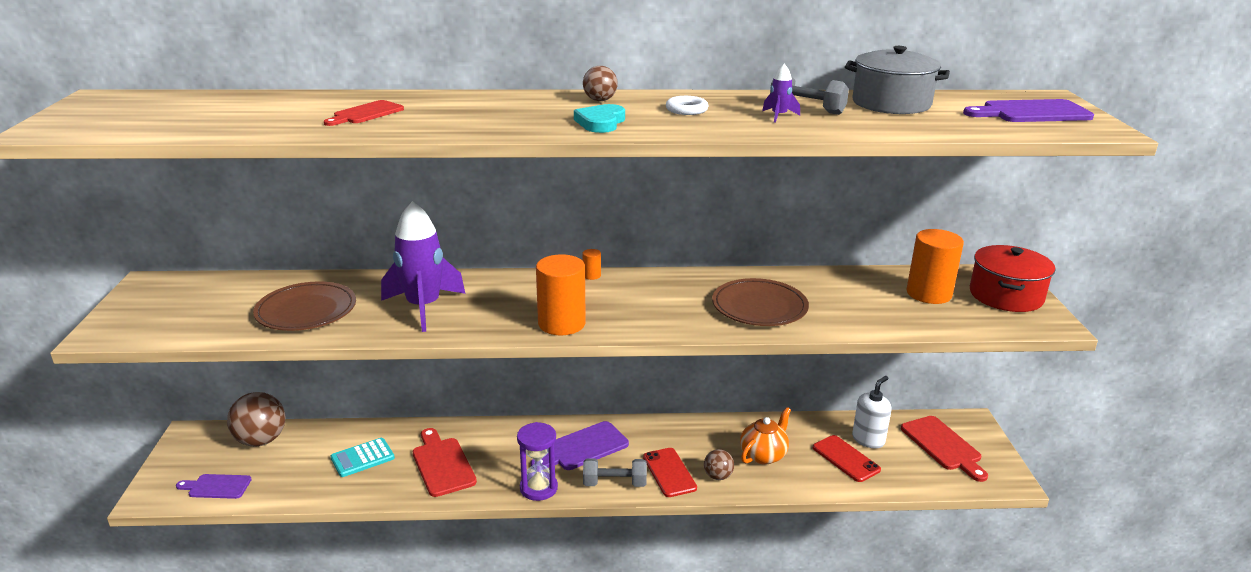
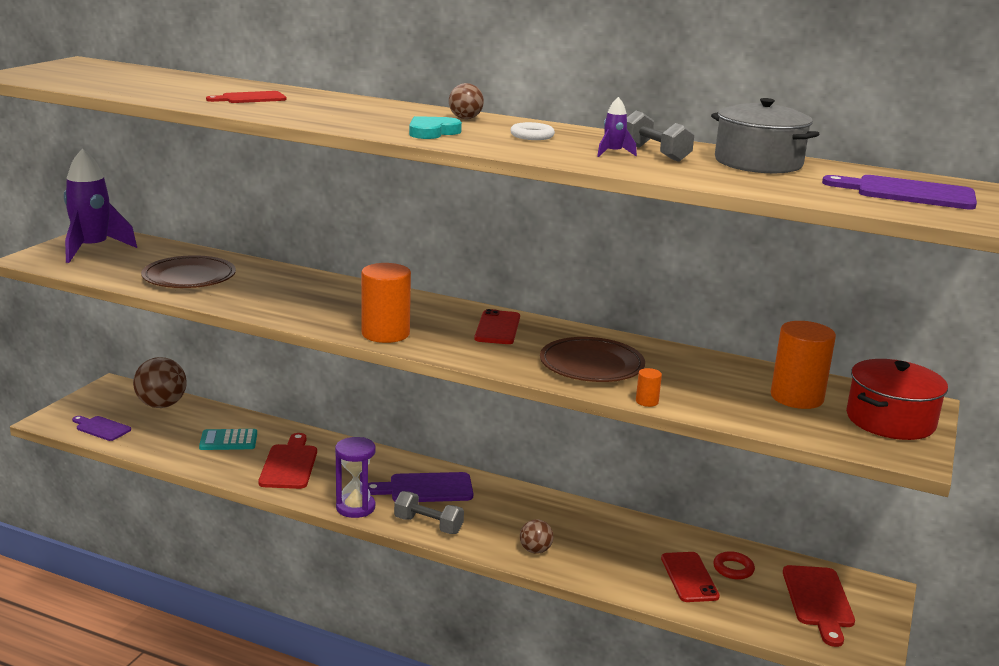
camera: 25 degrees right, 5 degrees down
purple rocket [381,201,466,332] -> purple rocket moved to [64,148,137,263]
orange cylinder [583,249,601,280] -> orange cylinder moved to [636,368,662,407]
red phone [643,448,697,497] -> red phone moved to [474,309,520,344]
orange teapot [740,407,791,464] -> none
white soap dispenser [852,376,892,448] -> red ring [713,551,755,580]

